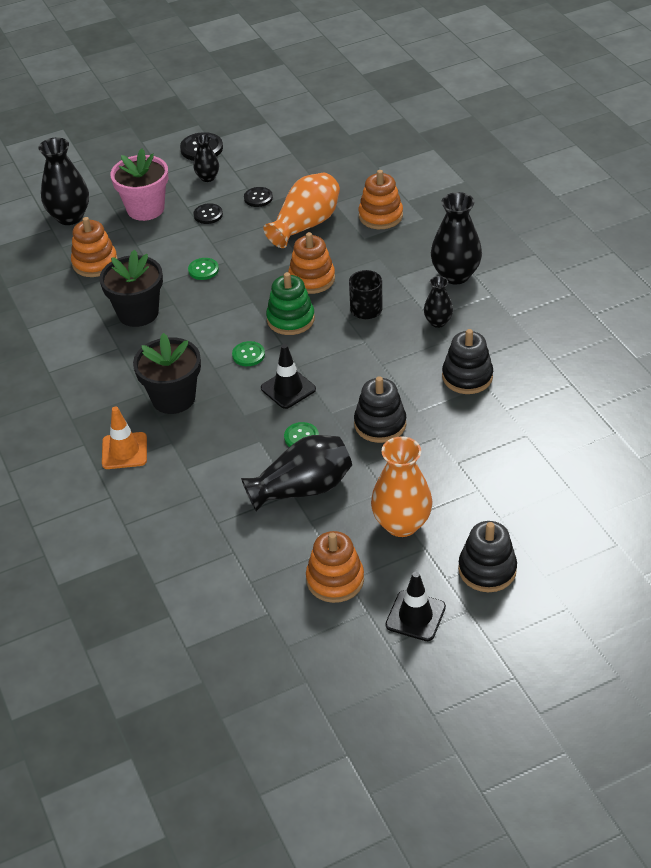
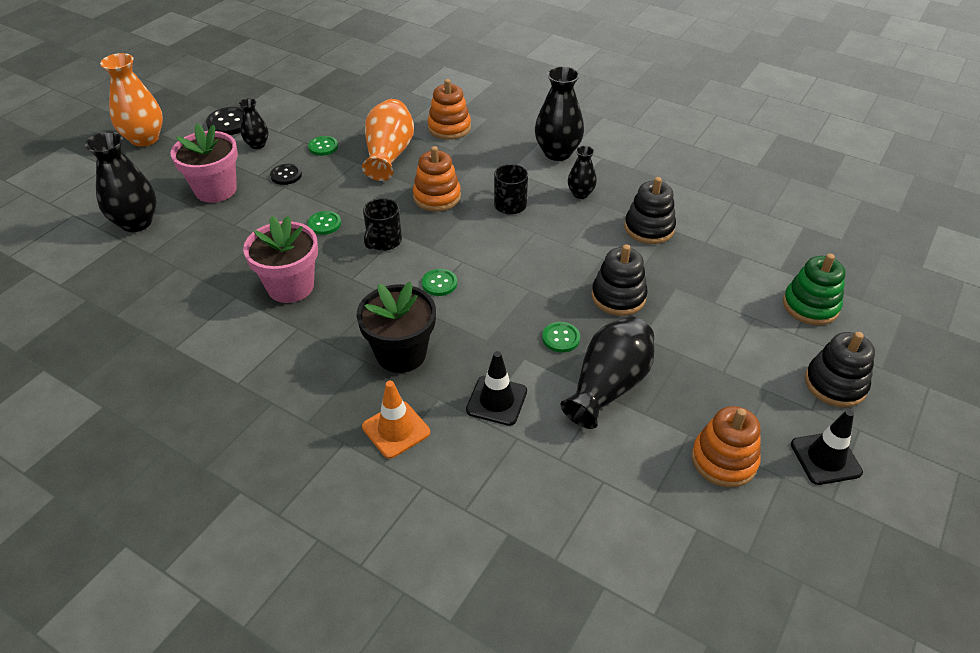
camera: 35 degrees left, 0 degrees up
orange stacking toy [71,217,118,277] -> none
black flower pot [99,250,163,327] -> pink flower pot [243,216,318,303]
black button [244,187,273,207] -> green button [308,136,338,156]
black traffic cone [261,344,316,409] -> black traffic cone moved to [466,351,527,426]
green stacking toy [266,272,315,335] -> green stacking toy moved to [783,254,845,325]
orange vase [371,437,433,537] -> orange vase moved to [100,53,163,147]
none -> black mug [363,198,402,251]

